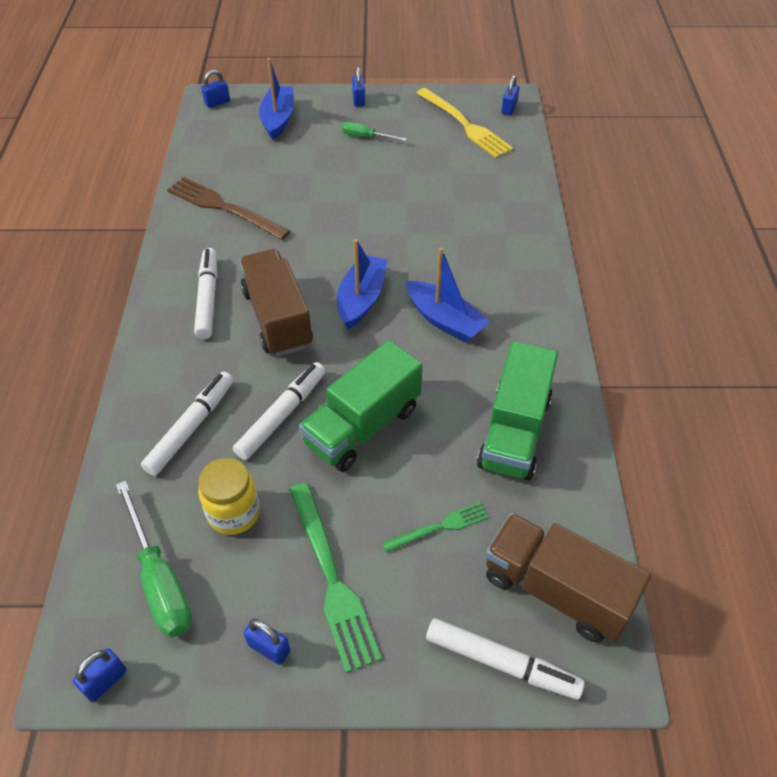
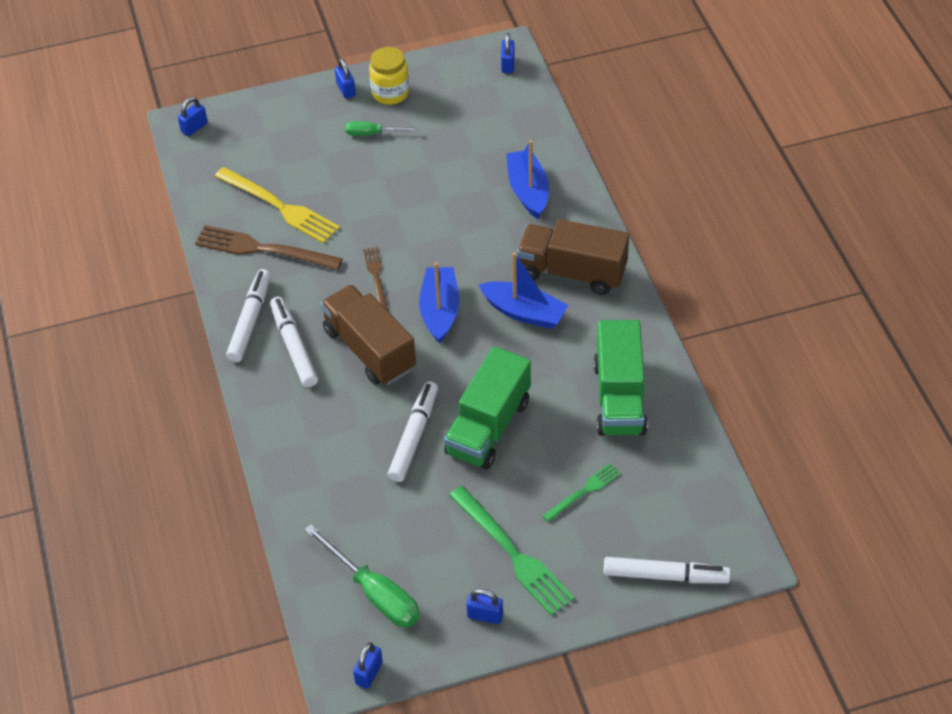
camera: 15 degrees left, 0 degrees up
white marker [141,372,234,476] -> white marker moved to [226,269,271,362]
yellow jar [198,458,260,535] -> yellow jar moved to [369,47,409,105]
blue boat [259,58,294,140] -> blue boat moved to [506,140,549,219]
yellow fork [416,88,513,158] -> yellow fork moved to [215,167,340,244]
brown truck [485,513,651,642] -> brown truck moved to [517,219,629,295]
none -> brown fork [363,247,388,311]

